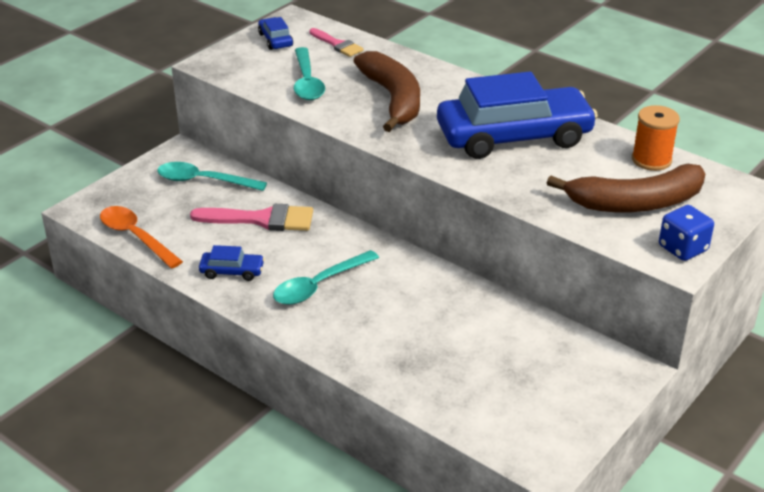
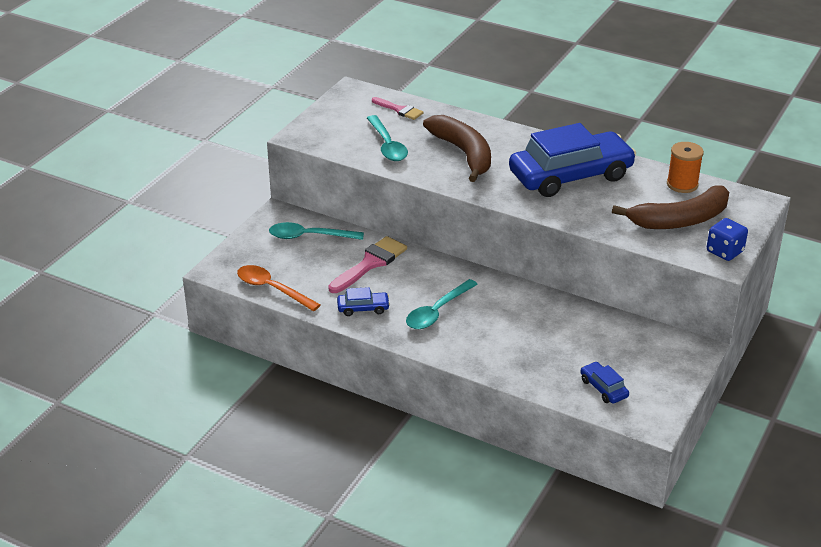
camera: 10 degrees left, 0 degrees up
pink brush [190,204,313,231] -> pink brush turned 45 degrees counterclockwise [328,236,407,293]
blue car [258,17,293,50] -> blue car moved to [580,362,629,404]

